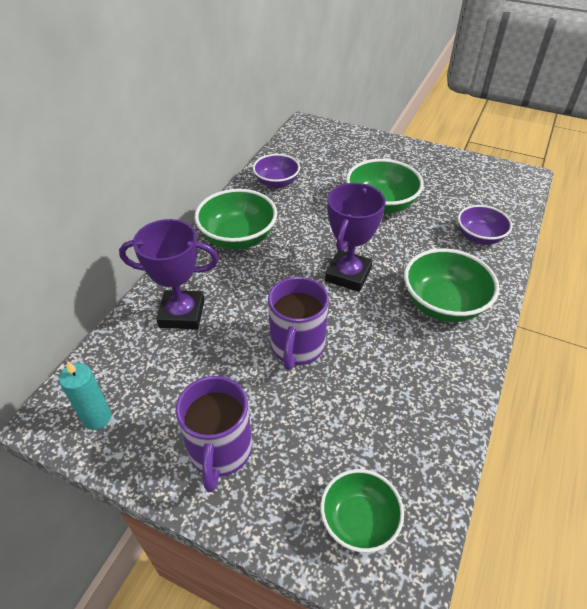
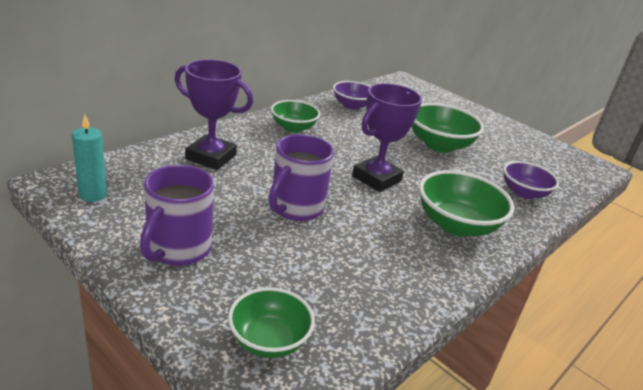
camera: 15 degrees right, 15 degrees down
green bowl [194,189,277,250] -> green bowl [271,100,320,133], size x0.66

